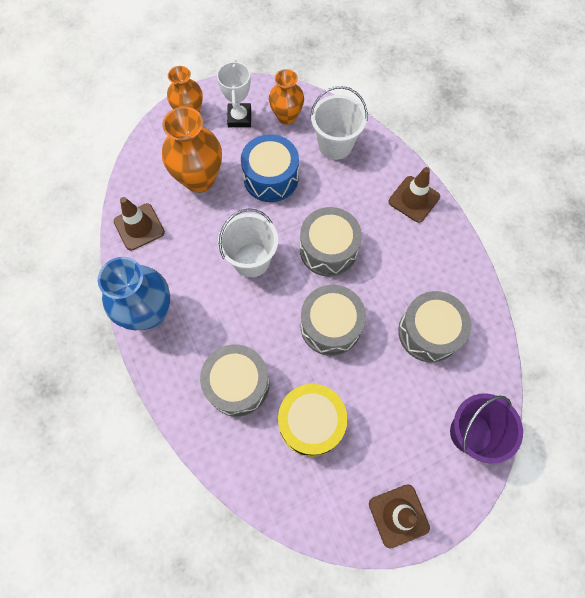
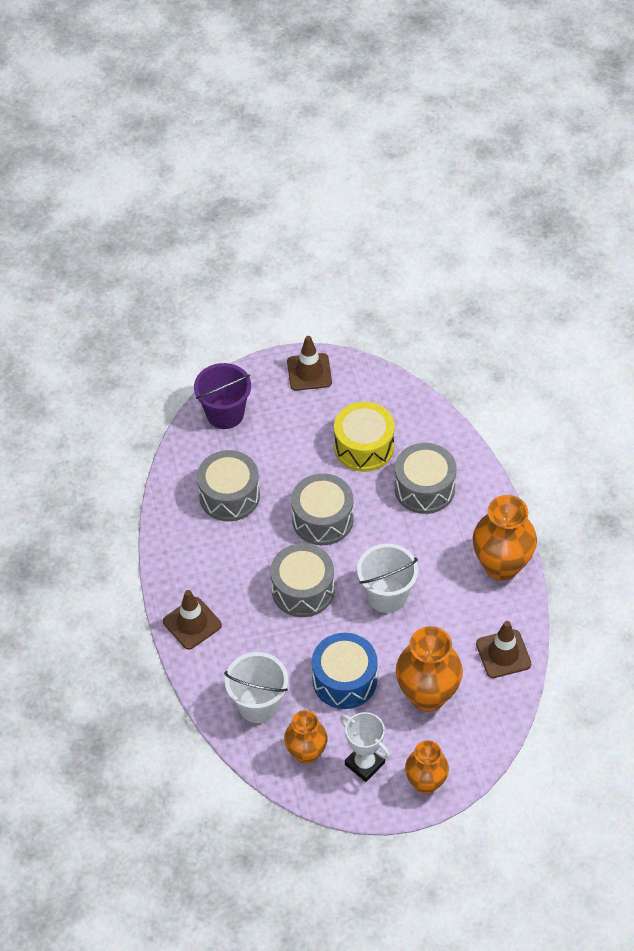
camera: 165 degrees left, 15 degrees down
blue vase [98,257,170,330] -> orange vase [473,495,537,581]
white trophy [217,60,251,127] -> white trophy turned 60 degrees counterclockwise [340,712,390,782]

